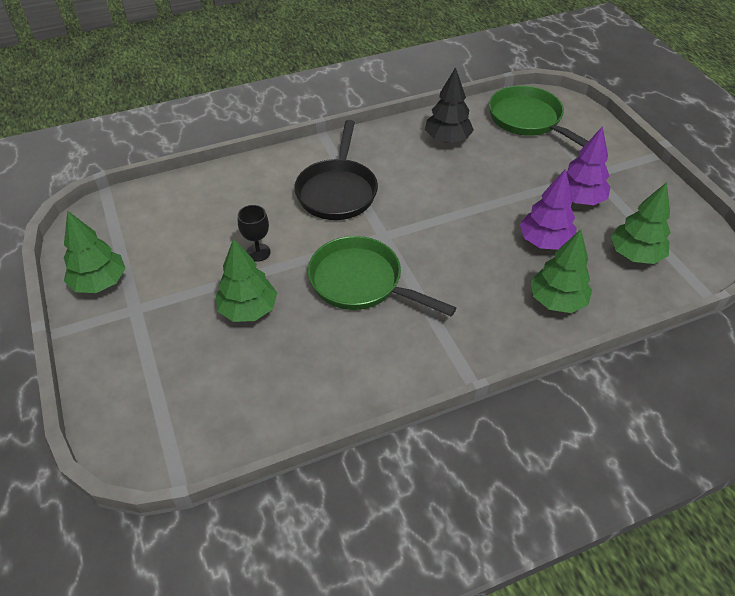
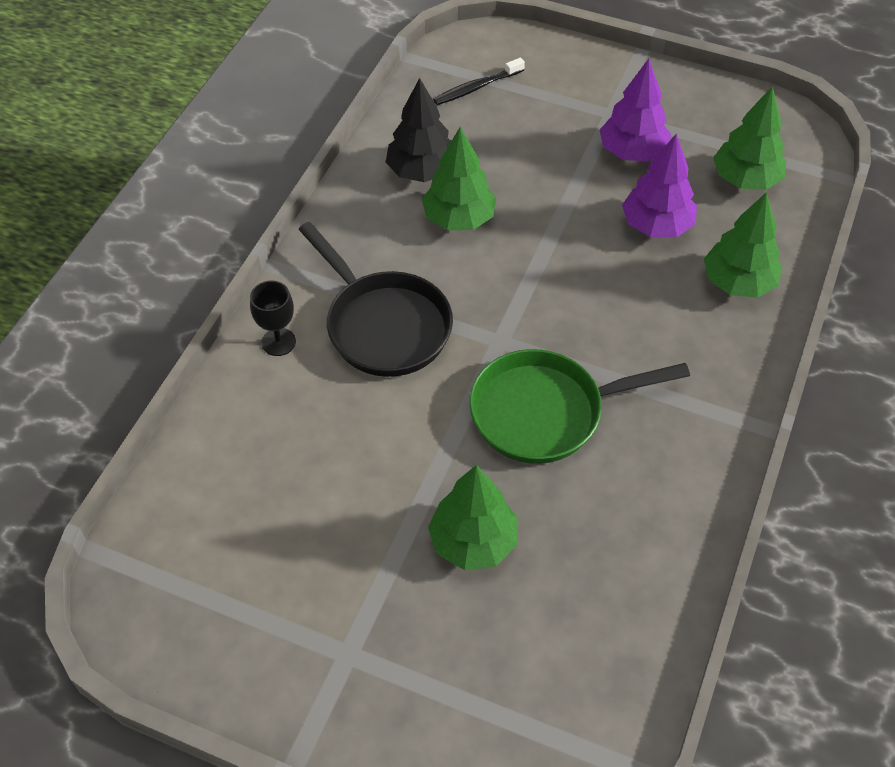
camera: 45 degrees left, 5 degrees up
green tree [64,210,126,293] -> green tree moved to [422,127,496,230]
black goblet [238,205,271,262] -> black goblet moved to [250,280,296,356]
green pan [489,86,588,147] -> black toothbrush [433,58,525,105]

